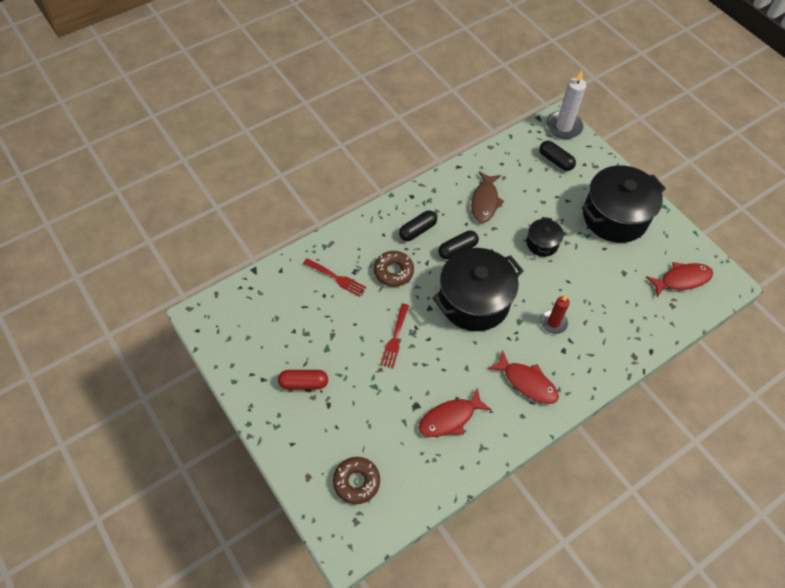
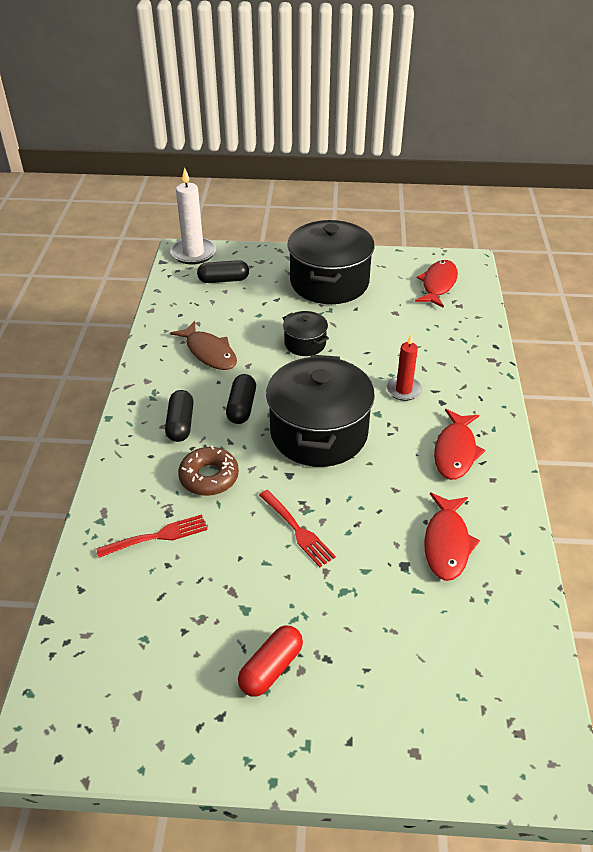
camera: 50 degrees left, 15 degrees down
brown donut [333,457,380,504] -> none
red fish [488,350,559,404] -> red fish turned 120 degrees clockwise [434,409,485,480]

